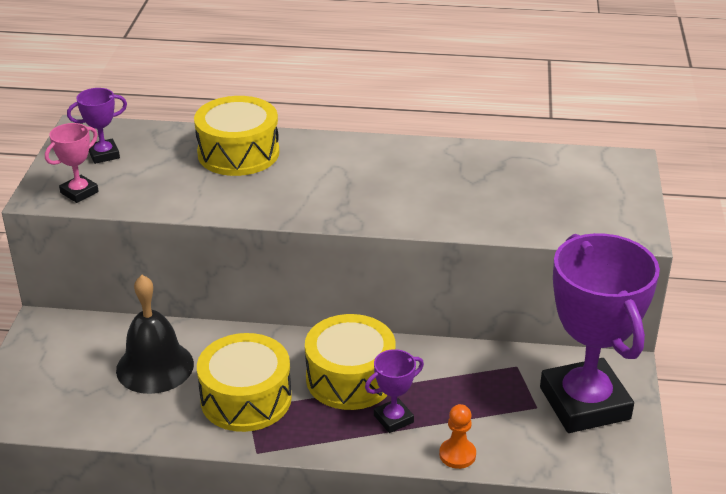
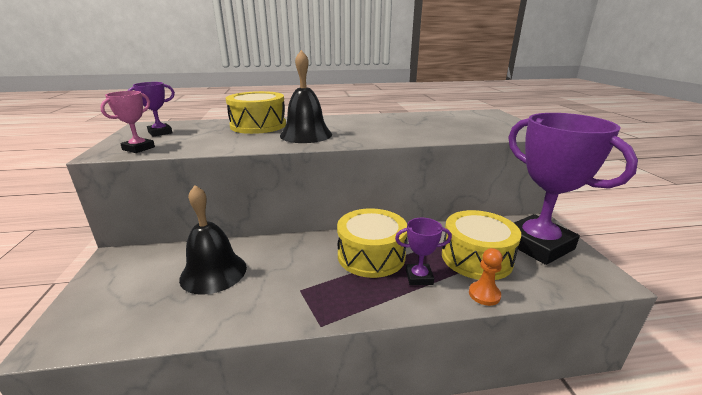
camera: 15 degrees left, 10 degrees down
yellow drum [197,333,292,432] -> yellow drum moved to [442,210,521,280]
purple trophy [365,349,424,433] -> purple trophy turned 45 degrees clockwise [395,218,452,285]
none -> black bell [280,50,332,143]

